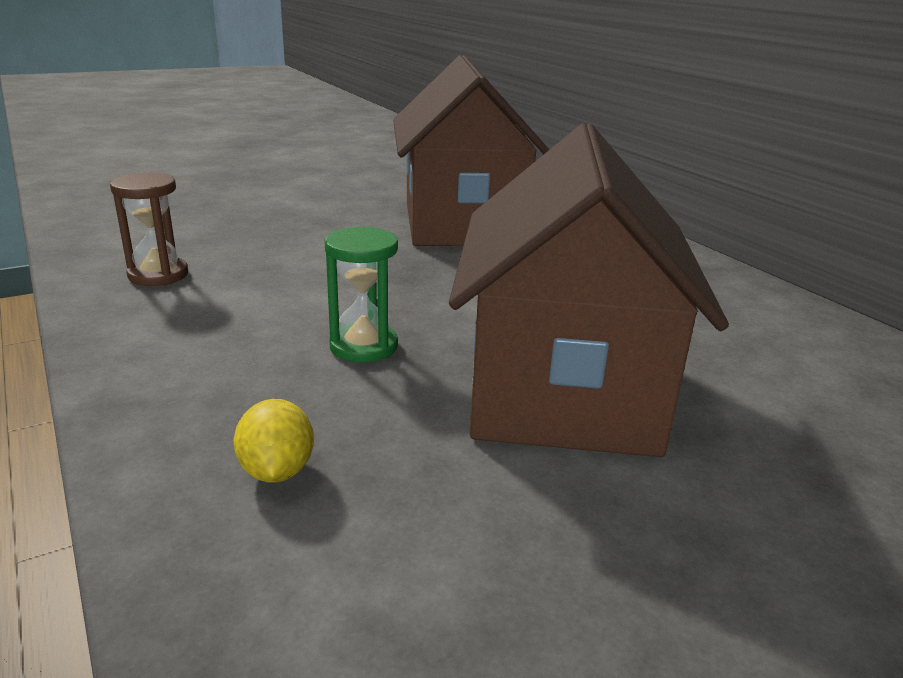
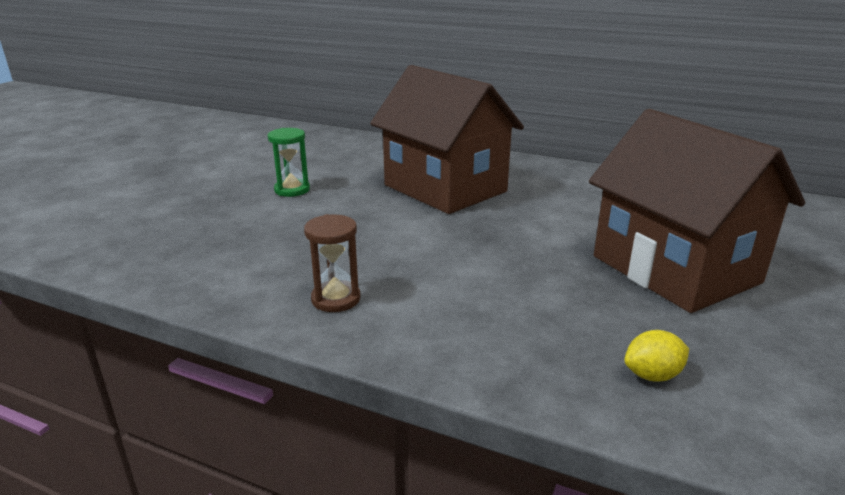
camera: 35 degrees left, 0 degrees up
yellow lemon [234,399,314,483] -> yellow lemon turned 60 degrees counterclockwise [624,330,689,382]
green hourglass [324,227,398,363] -> green hourglass moved to [268,128,310,197]

